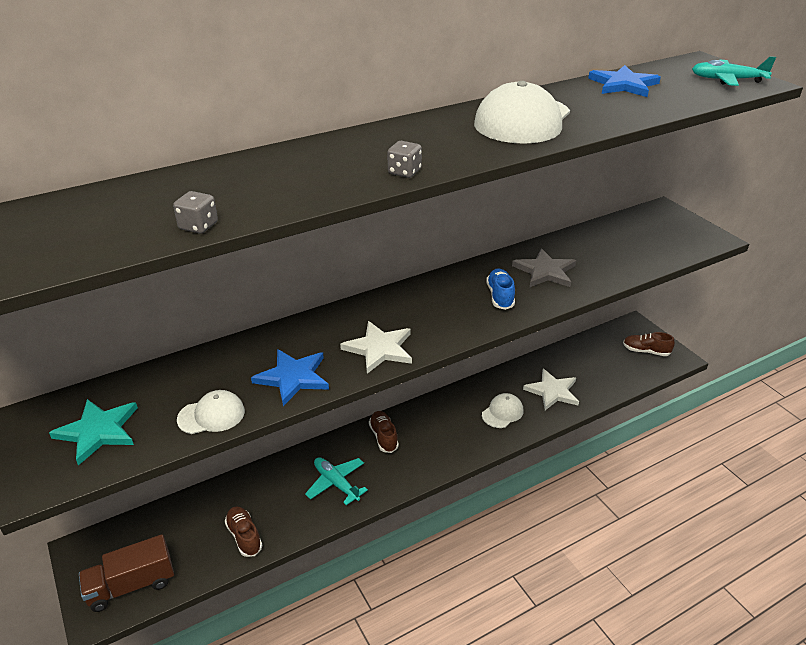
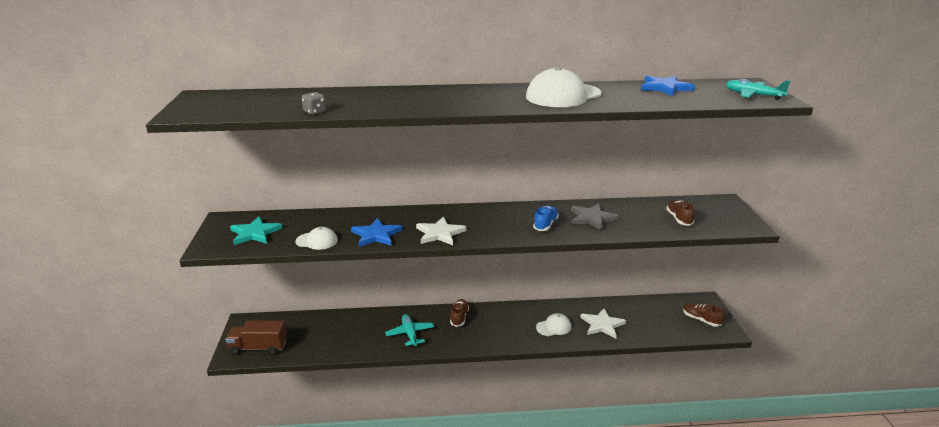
camera: 25 degrees right, 10 degrees down
brown shoe [225,506,262,557] -> brown shoe moved to [666,200,695,226]
grey dice [388,141,422,178] -> none

